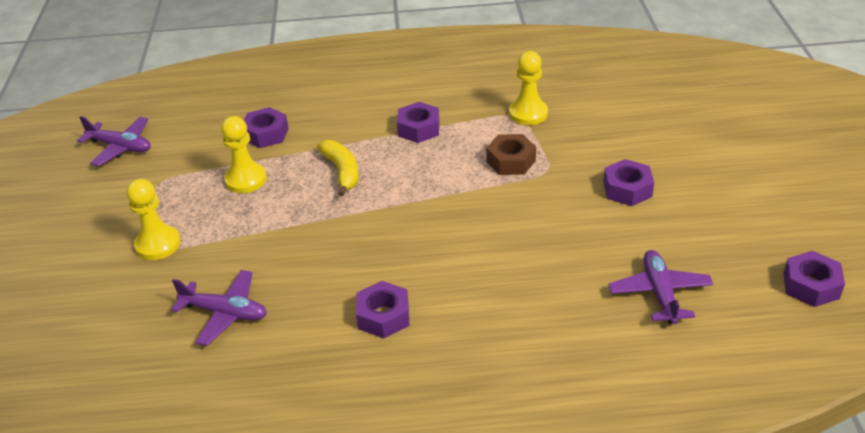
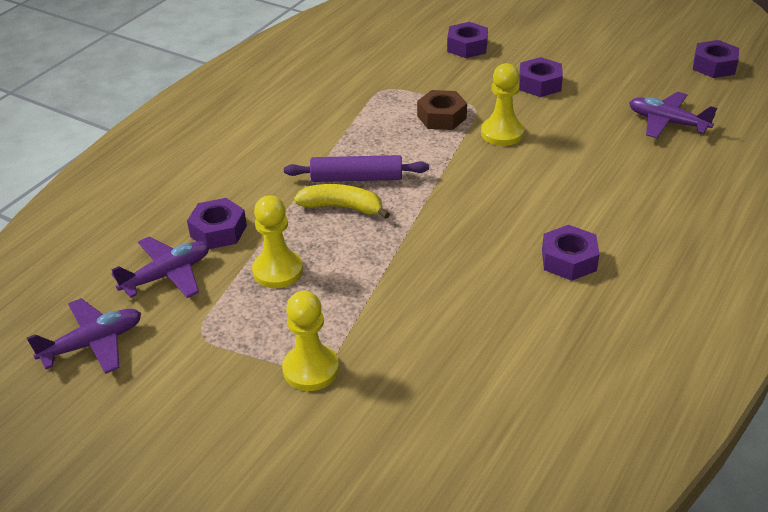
camera: 55 degrees left, 0 degrees up
purple plane [171,270,267,346] -> purple plane moved to [111,237,209,298]
purple nut [397,102,440,143] -> purple nut moved to [447,22,488,58]
yellow pawn [509,51,548,125] -> yellow pawn moved to [481,63,524,146]
none -> purple rolling pin [284,155,429,182]

